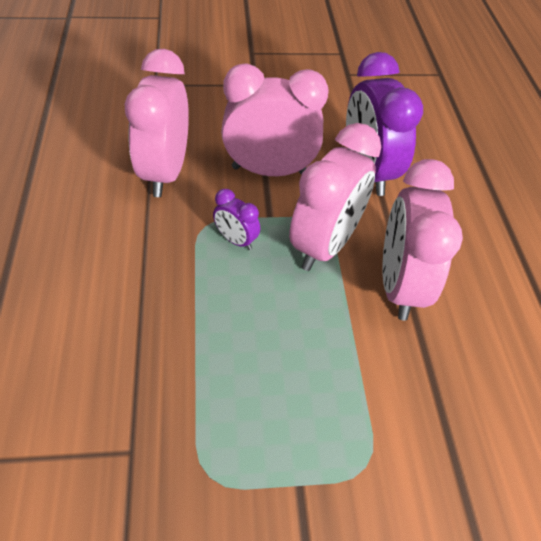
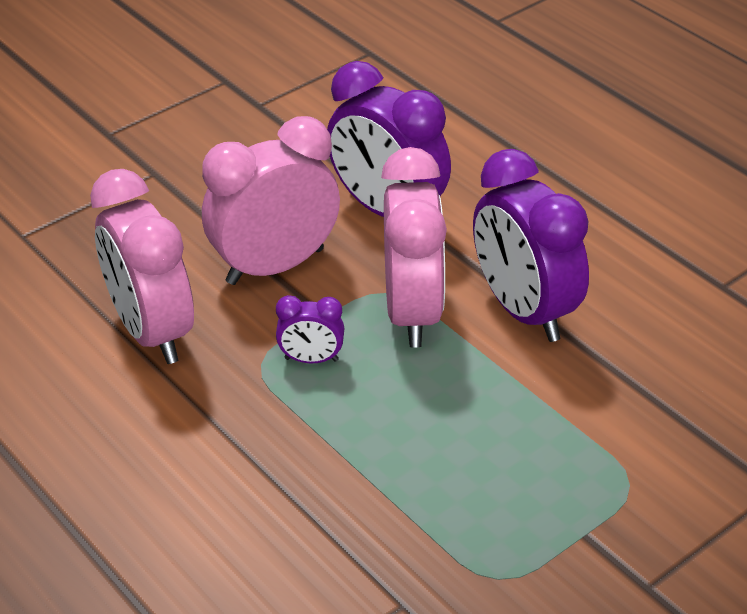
camera: 30 degrees left, 10 degrees down
pink clock [383,159,463,321] -> purple clock [473,149,589,342]

